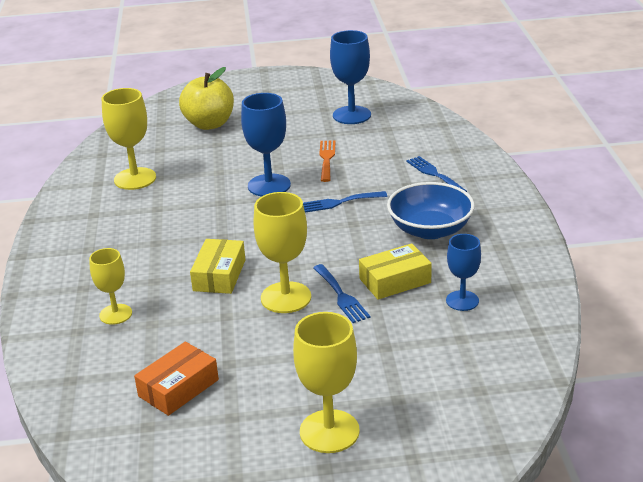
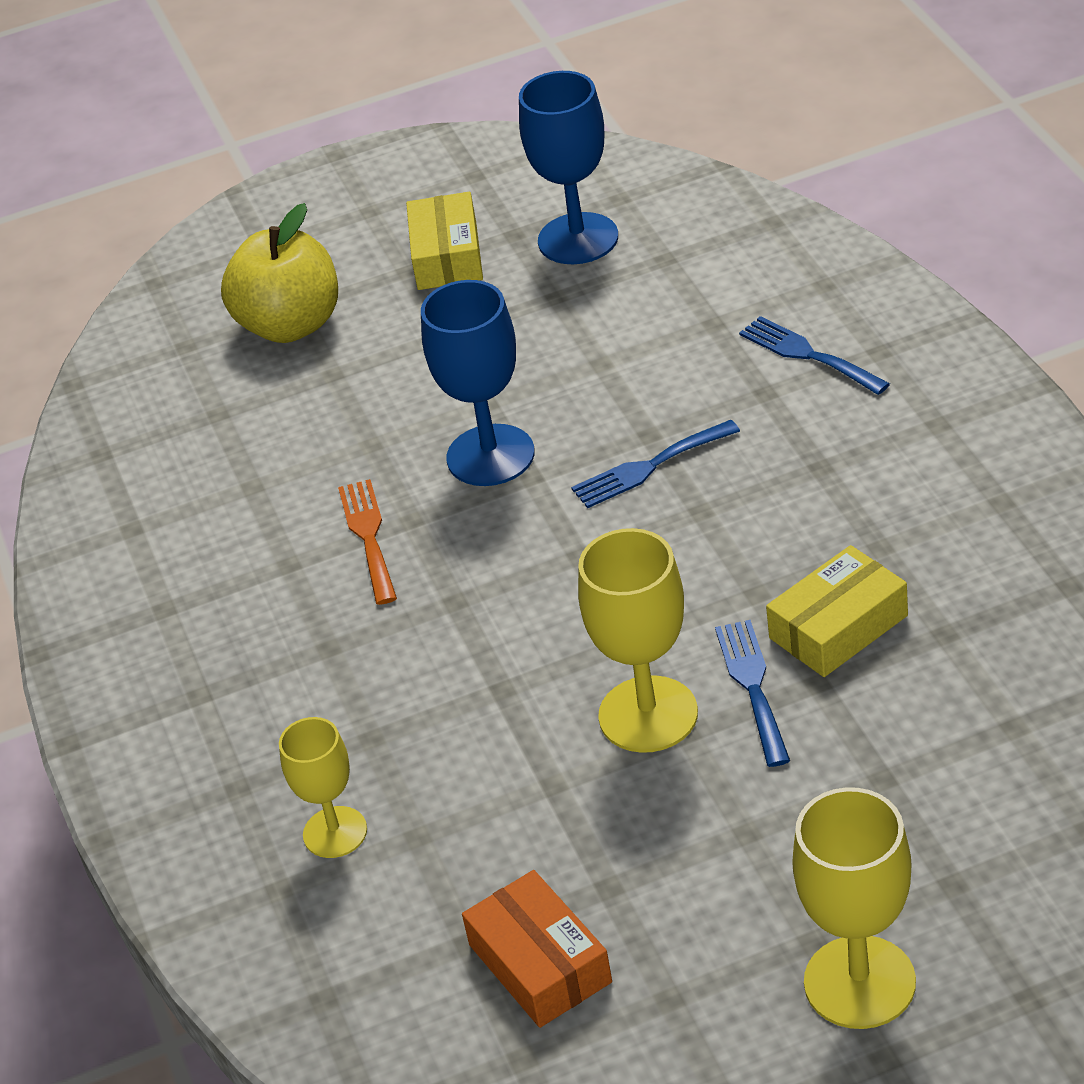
camera: 10 degrees left, 10 degrees up
yellow goblet [102,88,156,190] -> none
orange box [134,342,219,416] -> orange box turned 60 degrees counterclockwise [462,870,612,1028]
yellow box [190,239,245,294] -> yellow box moved to [406,192,483,290]
blue fork [313,264,370,323] -> blue fork turned 150 degrees counterclockwise [715,620,790,767]
orange fork [319,140,335,182] -> orange fork moved to [338,479,397,605]
blue bowl [387,182,475,239] -> none
blue goblet [446,234,481,311] -> none

